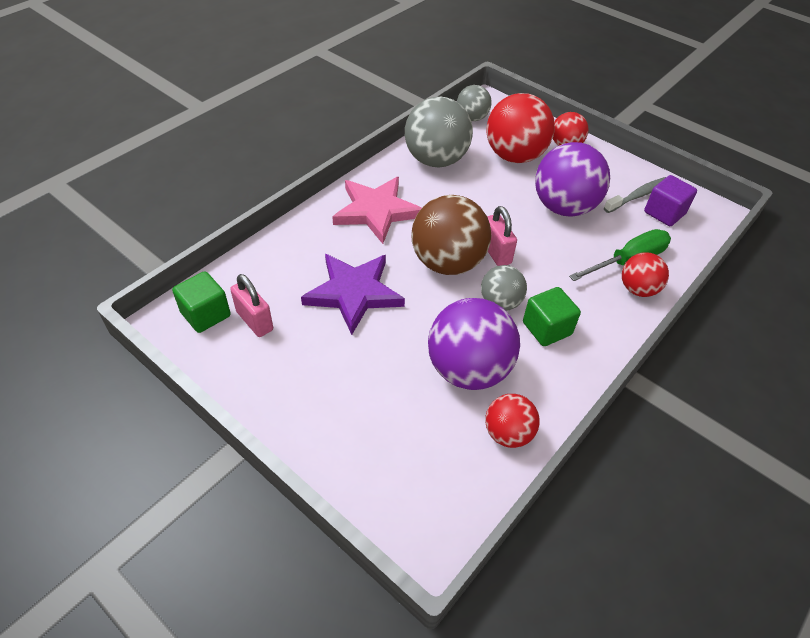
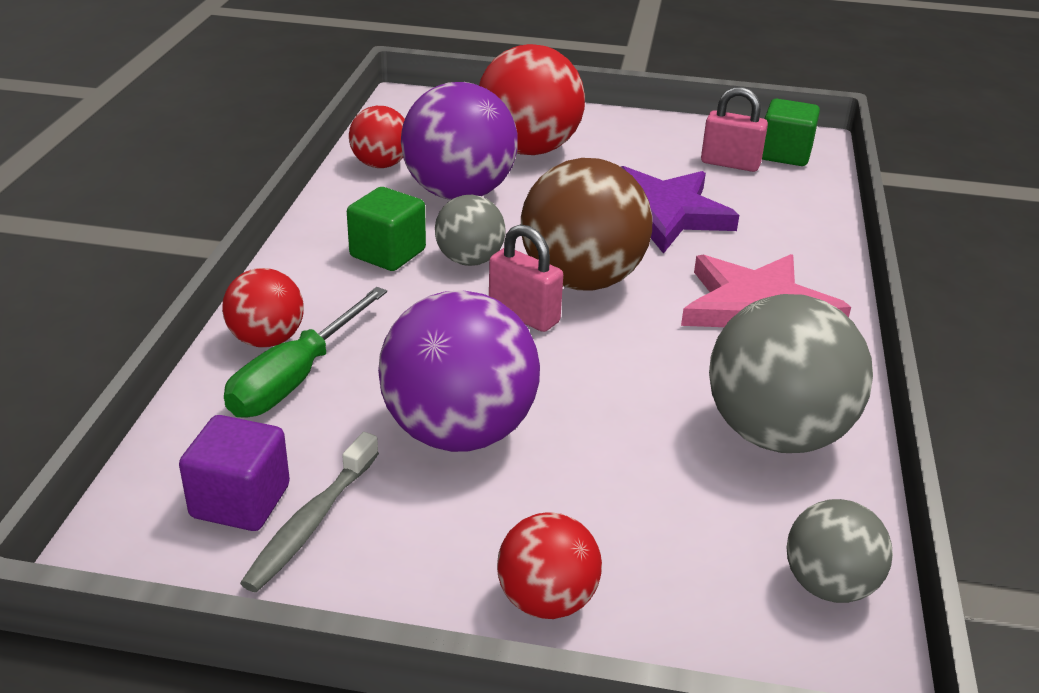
camera: 150 degrees right, 15 degrees down
red ball [486,93,555,163] -> red ball moved to [479,44,585,155]

